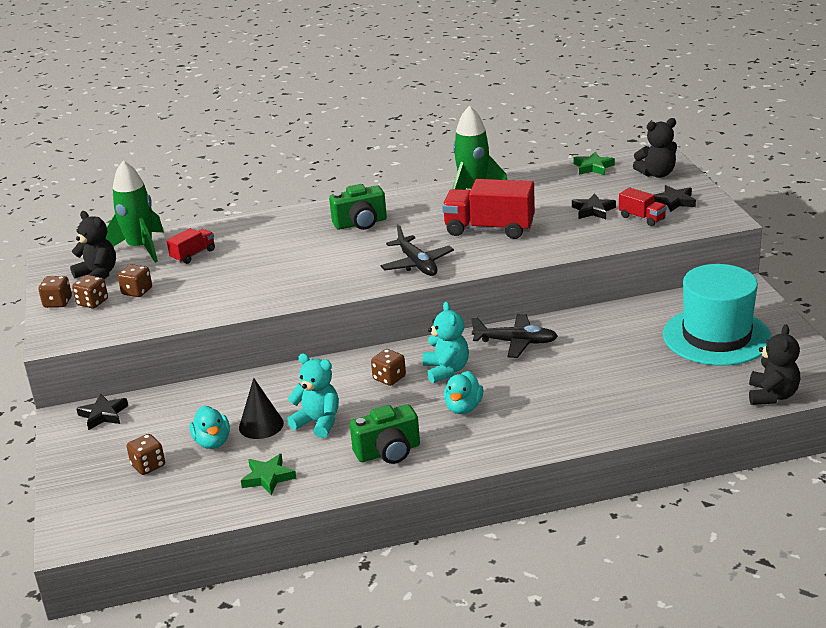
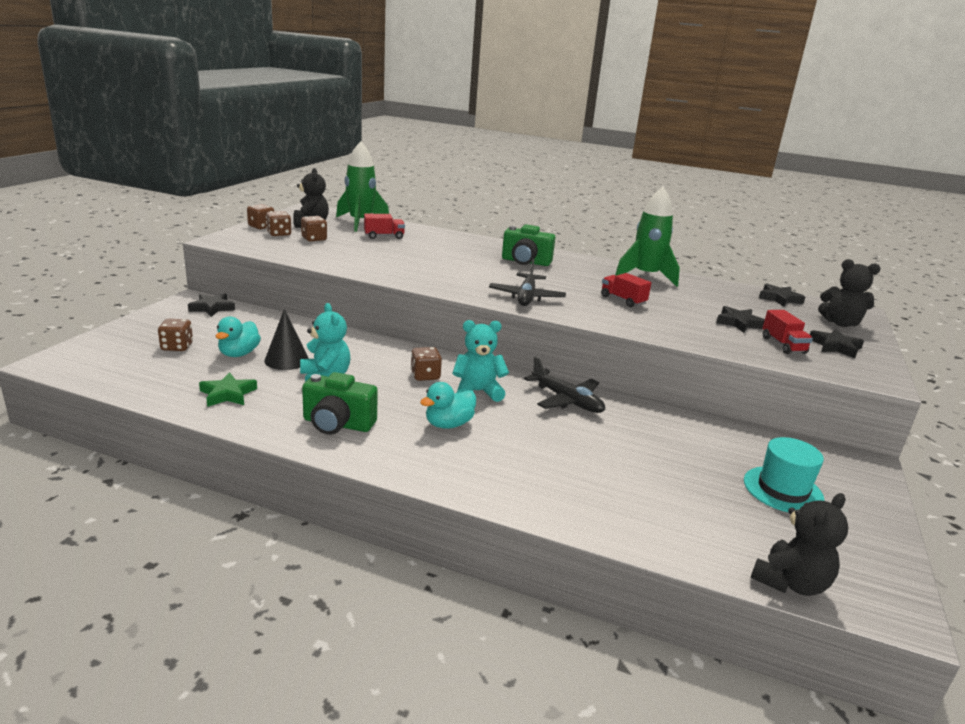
camera: 30 degrees right, 5 degrees down
turquoise teddy bear [423,302,469,383] -> turquoise teddy bear turned 120 degrees counterclockwise [452,320,509,402]
red truck [442,179,535,239] -> red truck [601,273,651,307], size x0.52
green star [574,152,615,175] -> black star [759,284,805,307]
turquoise hat [663,264,772,366] -> turquoise hat [744,437,825,513], size x0.57

